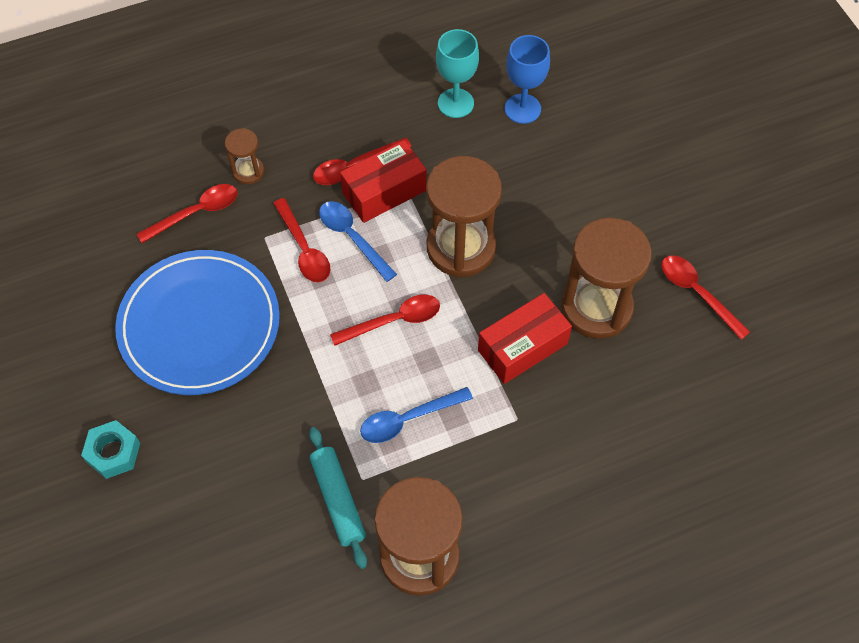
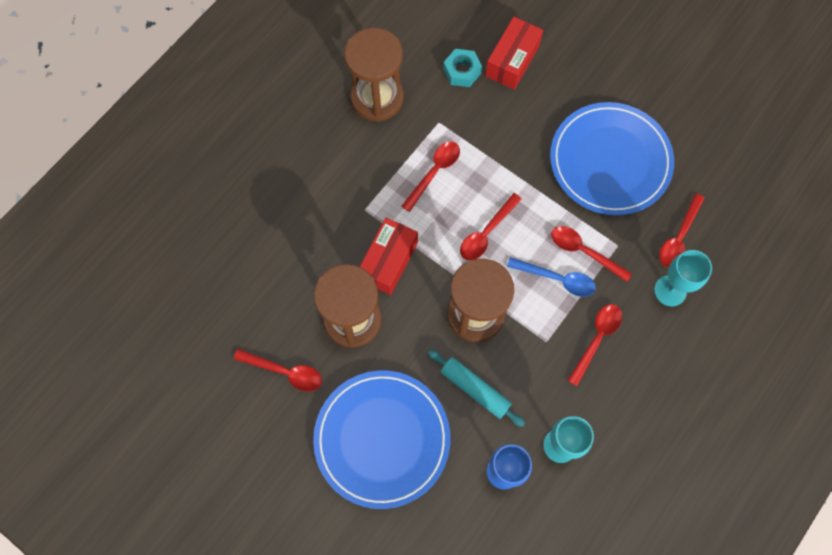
camera: 150 degrees right, 10 degrees up
turquoise nut [81,420,140,479] -> turquoise nut moved to [443,49,482,87]
brown hourglass [225,128,264,184] -> turquoise goblet [654,250,712,306]
turquoise rolling pin [309,427,367,569] -> turquoise rolling pin moved to [428,350,525,427]
red box [340,140,427,223] -> red box moved to [485,17,543,90]
blue spoon [360,387,473,443] -> red spoon [401,141,460,212]
none -> blue plate [313,370,450,509]

